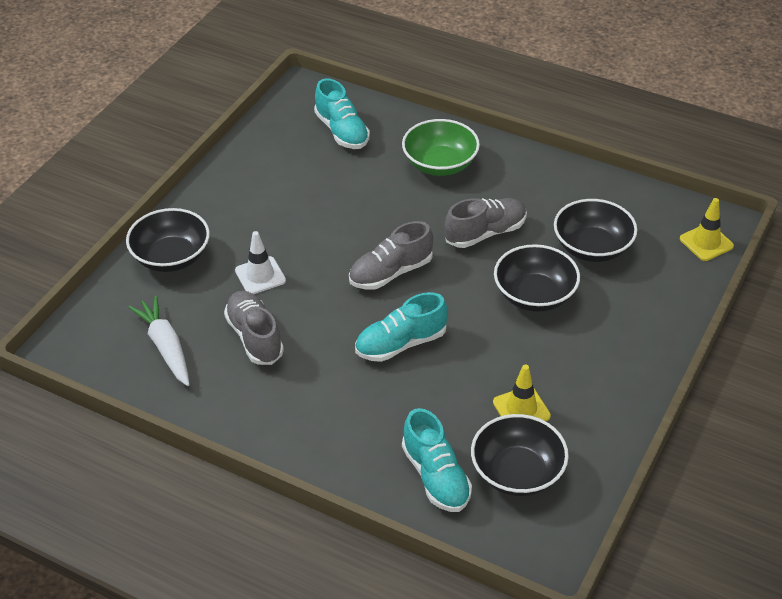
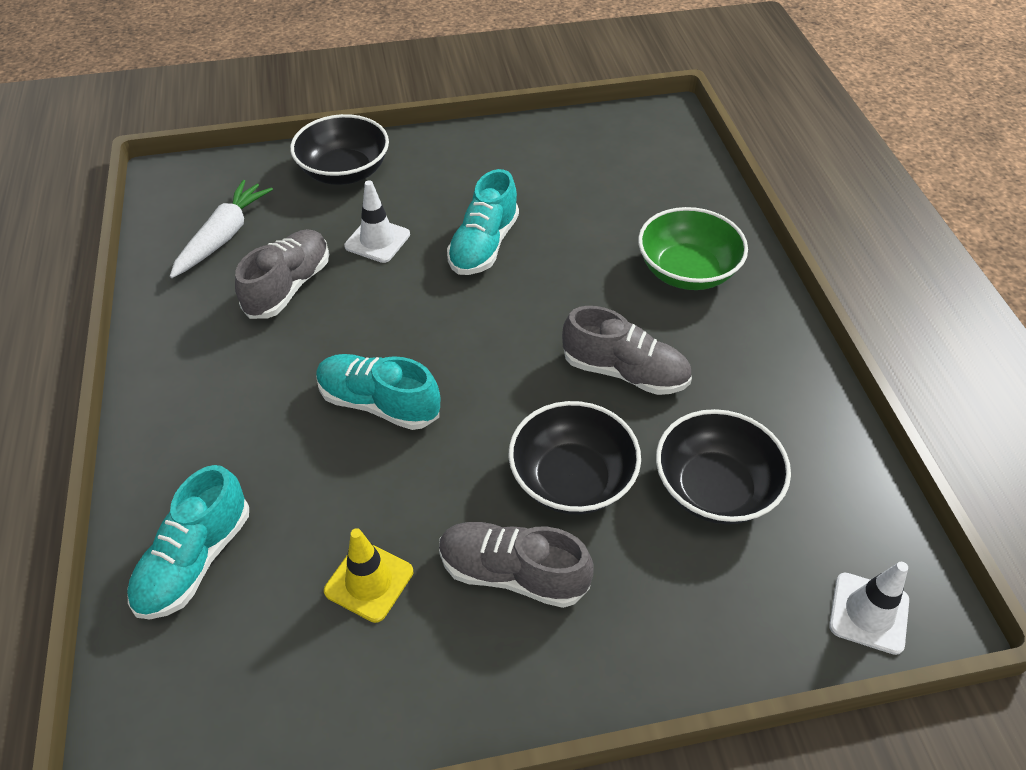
camera: 50 degrees right, 5 degrees up
turquoise shoe [314,78,370,149] -> turquoise shoe moved to [447,169,519,275]
grey shoe [349,221,433,290] -> grey shoe moved to [439,522,593,608]
black bowl [471,414,569,496] -> none
yellow traffic cone [680,198,734,261] -> white traffic cone [829,562,909,655]

